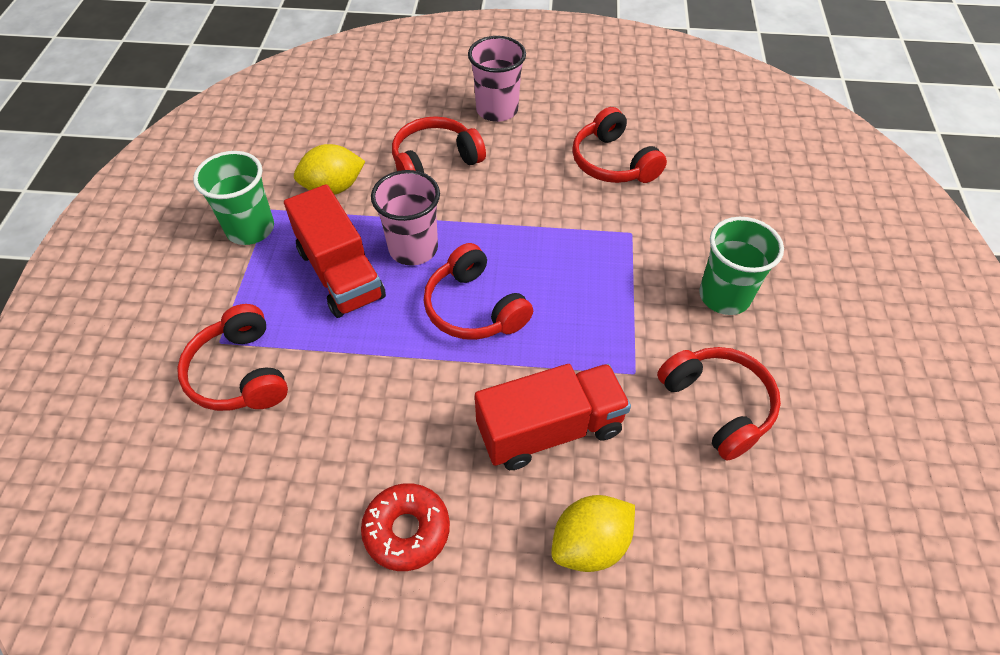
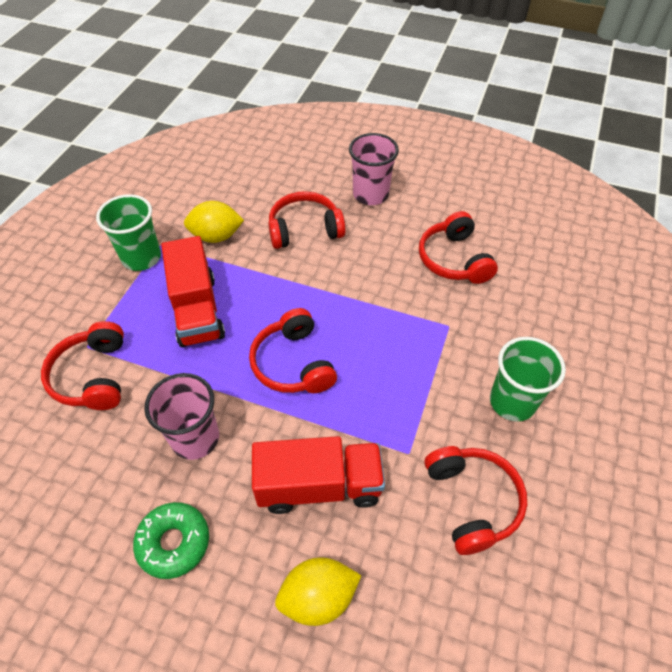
camera: 15 degrees right, 0 degrees up
red donut [361,483,450,571] -> green donut [133,502,209,579]
pink cup [371,170,440,266] -> pink cup moved to [144,373,219,460]

